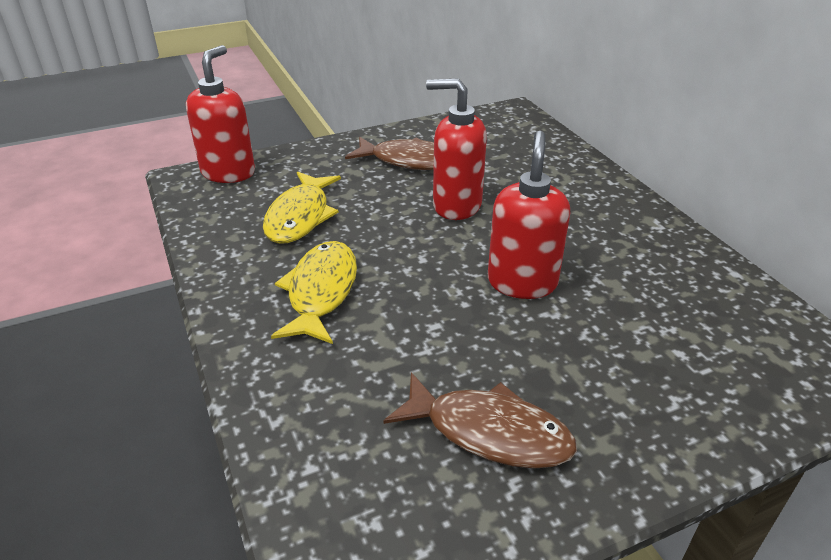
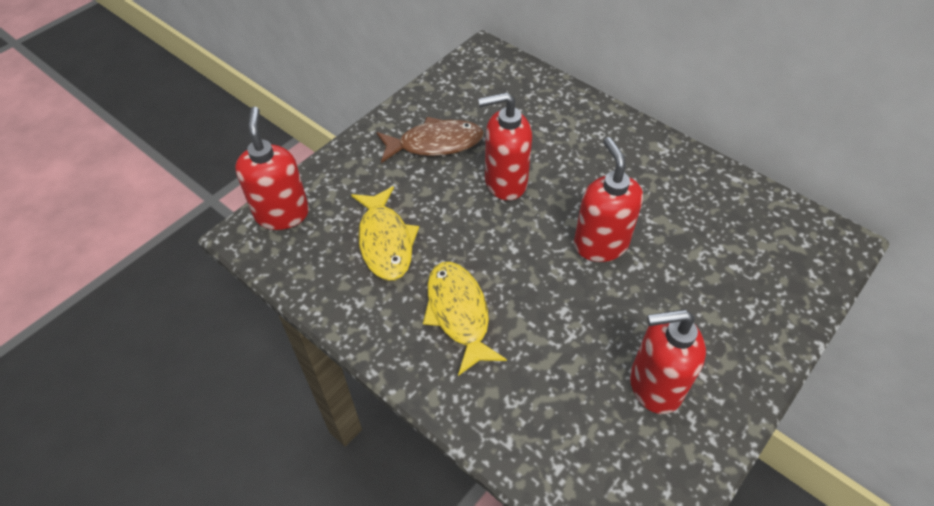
camera: 25 degrees left, 15 degrees up
brown fish [384,372,577,469] -> red soap dispenser [630,309,706,414]

